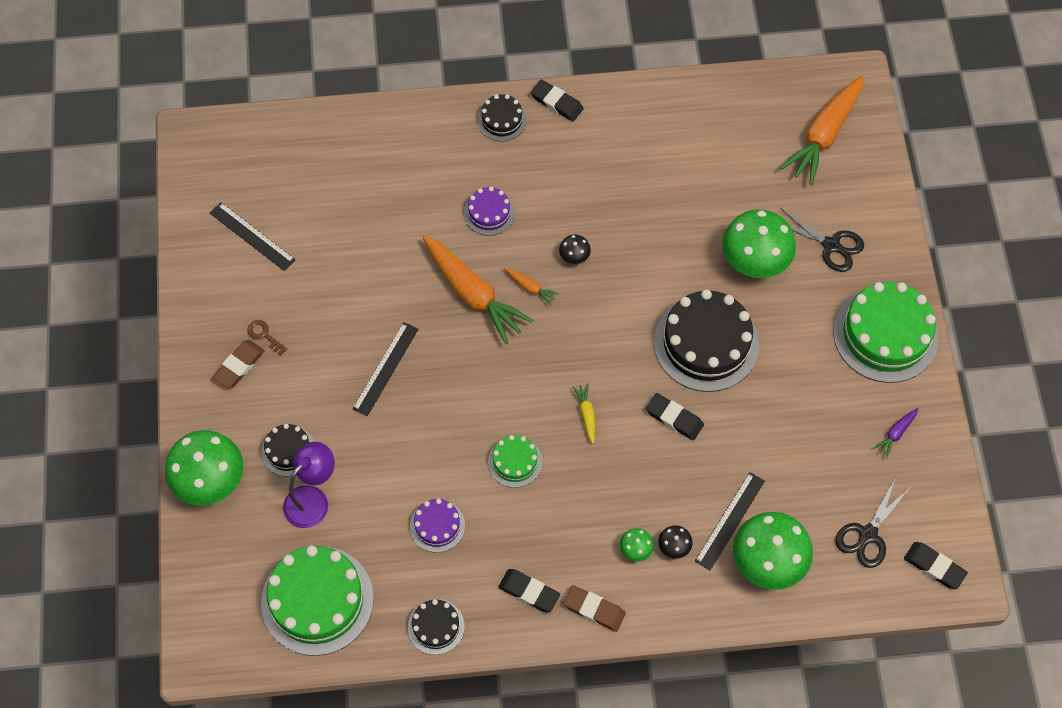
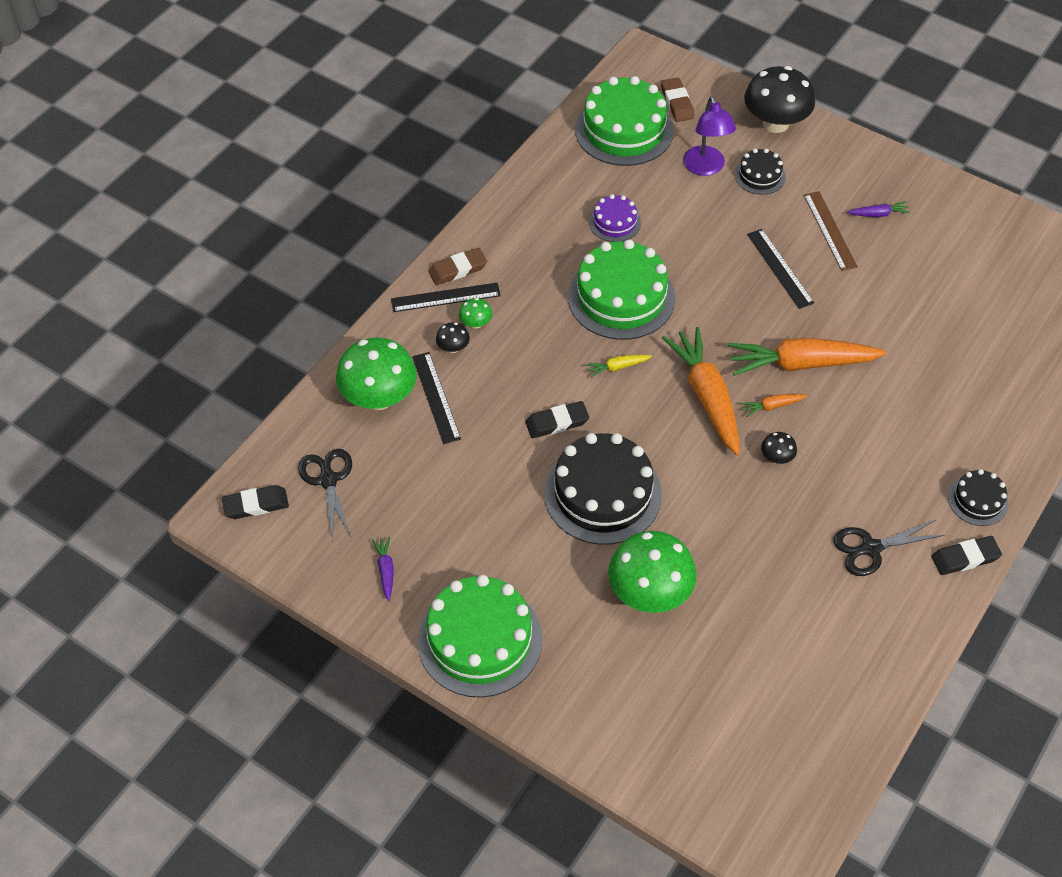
camera: 130 degrees right, 10 degrees down
green mushroom [165,430,244,505] -> black mushroom [744,66,815,133]
black ruler [210,202,295,271] -> black ruler moved to [391,283,501,312]
brown eraser [212,340,265,389] -> brown eraser moved to [661,77,695,122]
brown key [247,320,287,355] -> purple carrot [847,201,910,217]
black cake [408,599,465,655] -> none
purple cake [464,187,515,236] -> none
green cake [488,435,542,488] -> green cake [568,239,675,340], size x1.99
black eraser [498,569,560,613] -> none
yellow carrot [572,383,595,444] -> yellow carrot turned 135 degrees clockwise [586,355,652,378]
orange carrot [780,76,864,185] -> orange carrot moved to [662,327,740,456]
black scissors [780,208,864,272] -> black scissors moved to [833,520,945,576]
none -> brown ruler [804,191,858,271]

